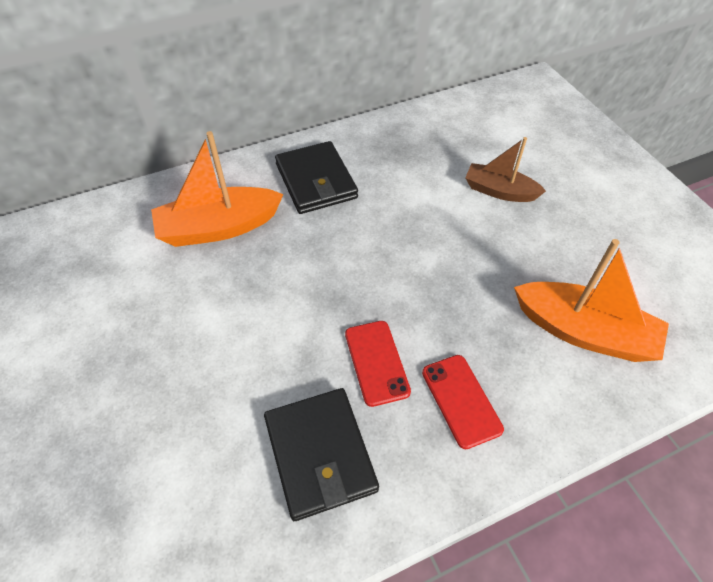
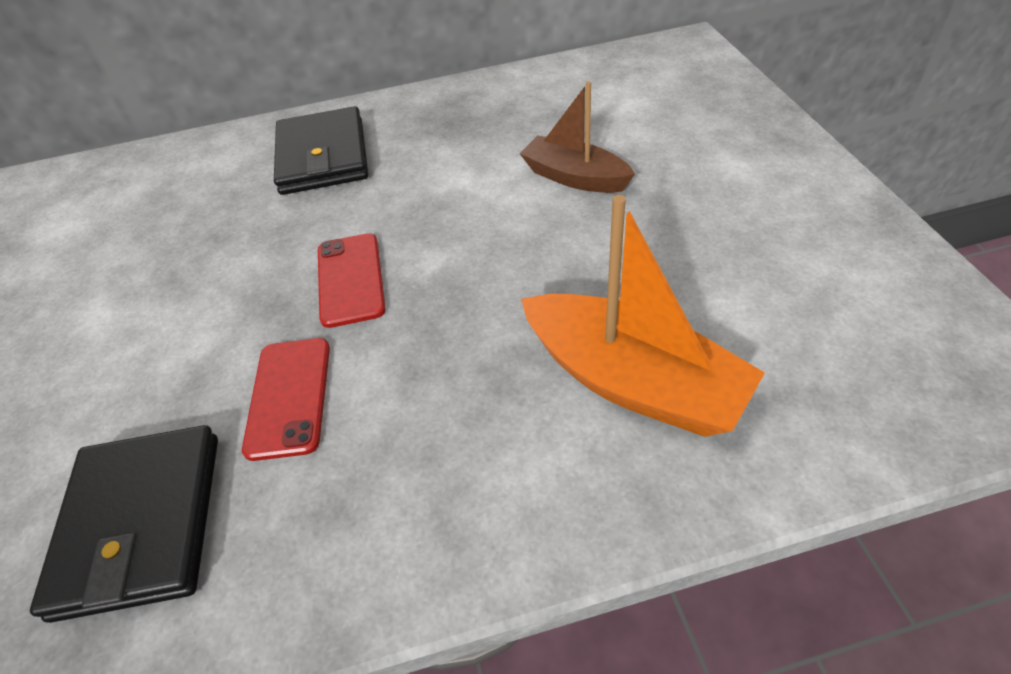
camera: 15 degrees right, 5 degrees down
orange boat [151,131,284,247] -> none
red phone [422,355,504,449] -> red phone moved to [318,233,386,328]

